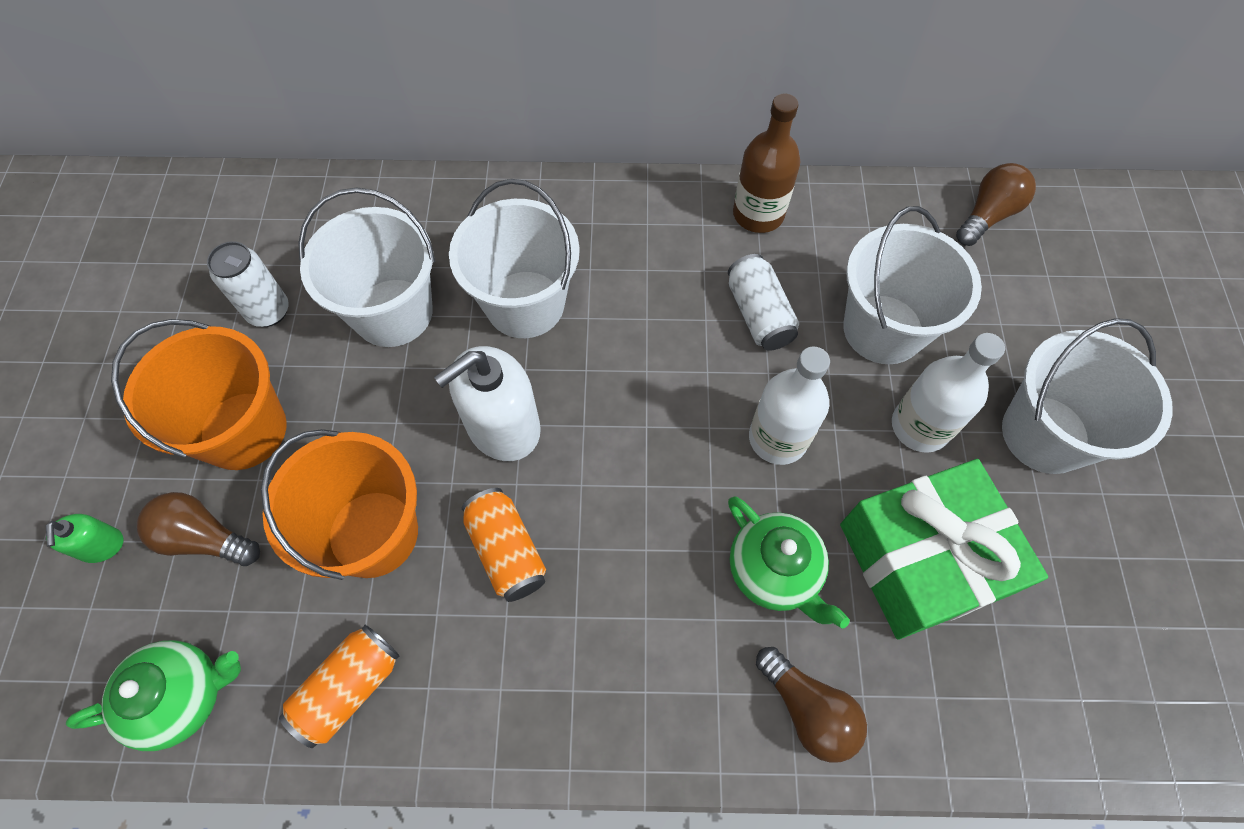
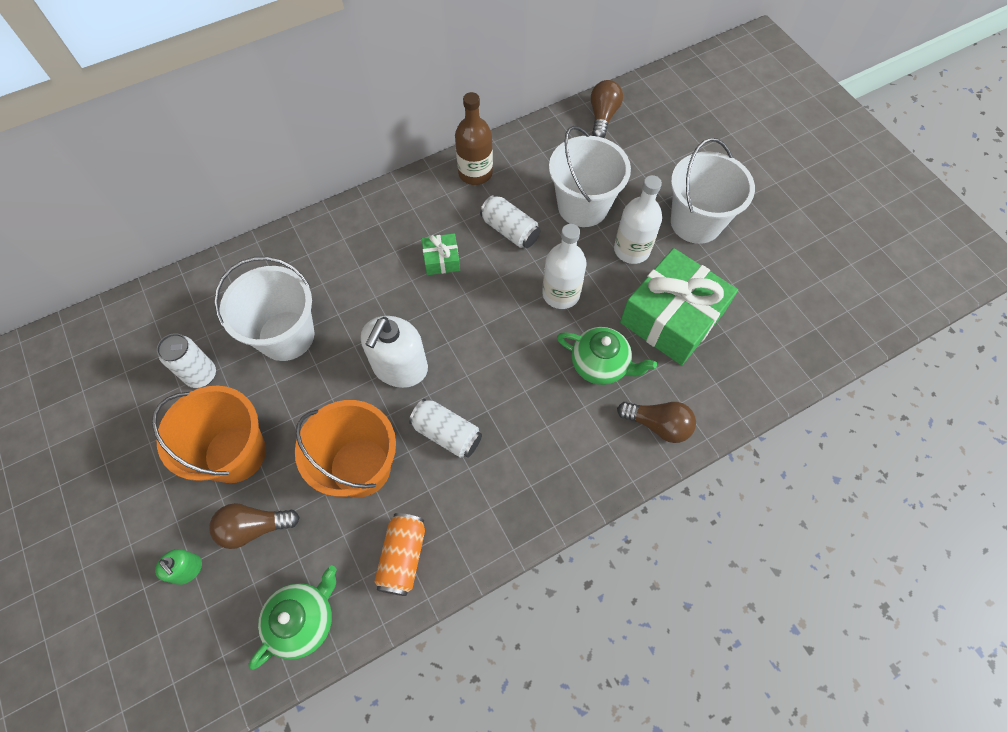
camera: 30 degrees left, 0 degrees up
white bucket [449,179,580,338] -> none
orange can [462,488,546,602] -> white can [409,399,482,458]
none -> green gift [422,233,460,275]

